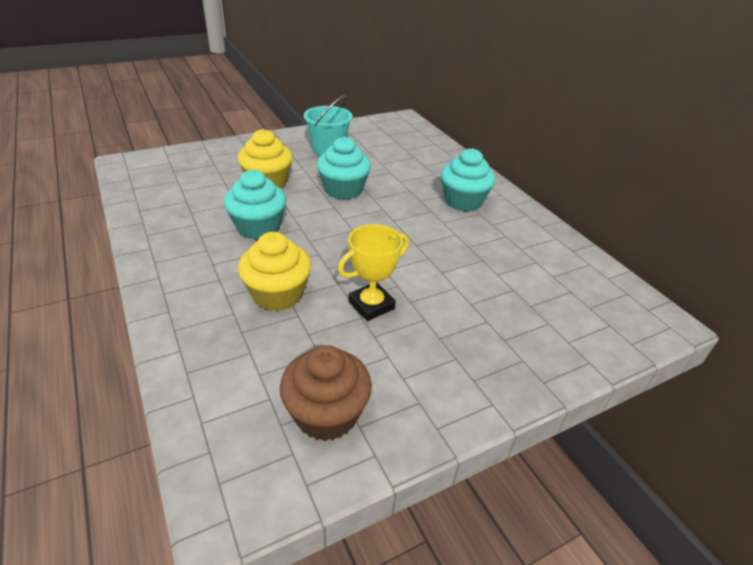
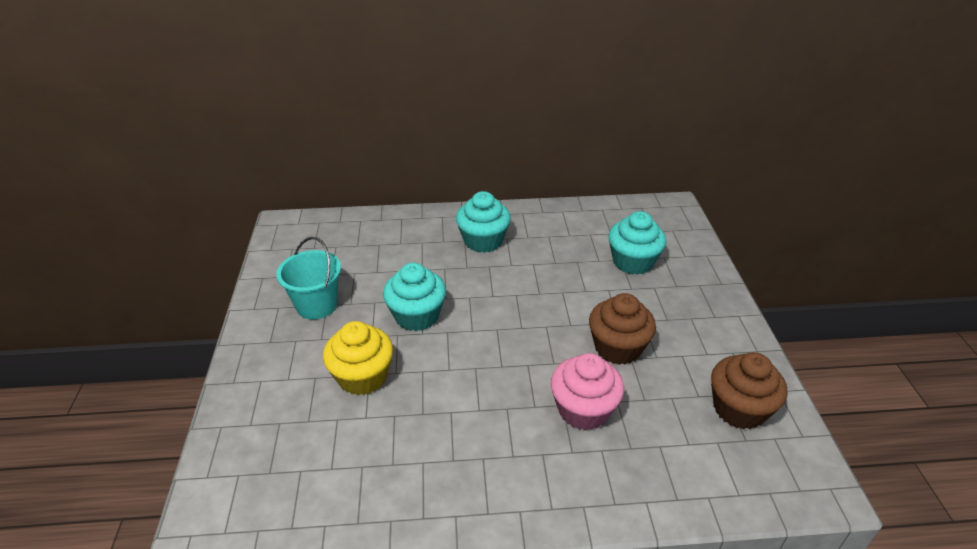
camera: 65 degrees left, 0 degrees up
turquoise cupcake [224,170,286,240] -> turquoise cupcake moved to [609,211,666,275]
yellow cupcake [238,232,311,311] -> pink cupcake [551,353,624,430]
yellow trophy [338,224,409,321] -> brown cupcake [589,293,656,365]

